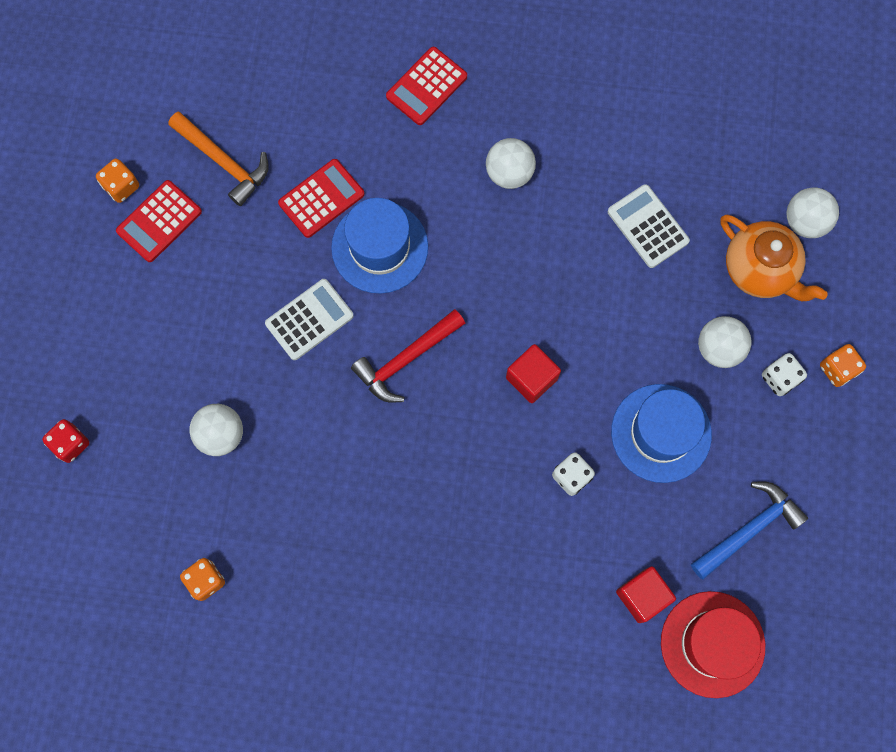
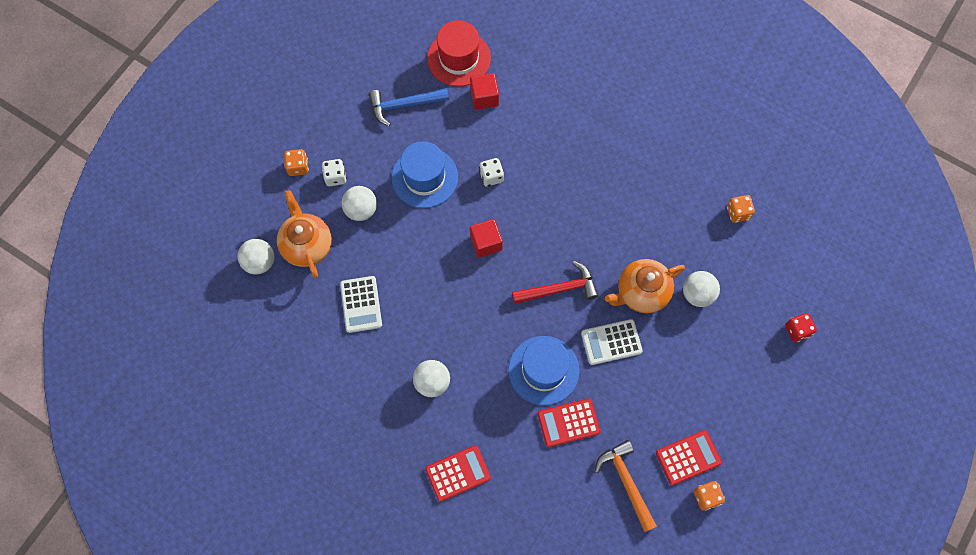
camera: 155 degrees left, 5 degrees down
none -> orange teapot [605,259,685,313]

